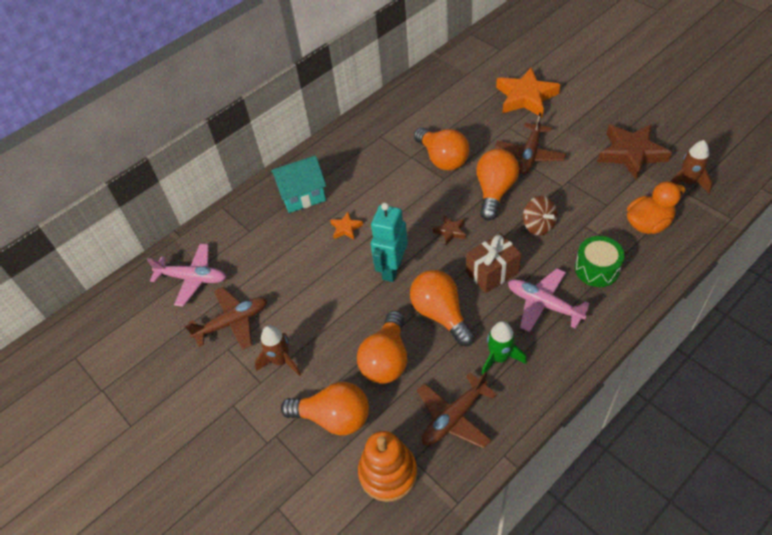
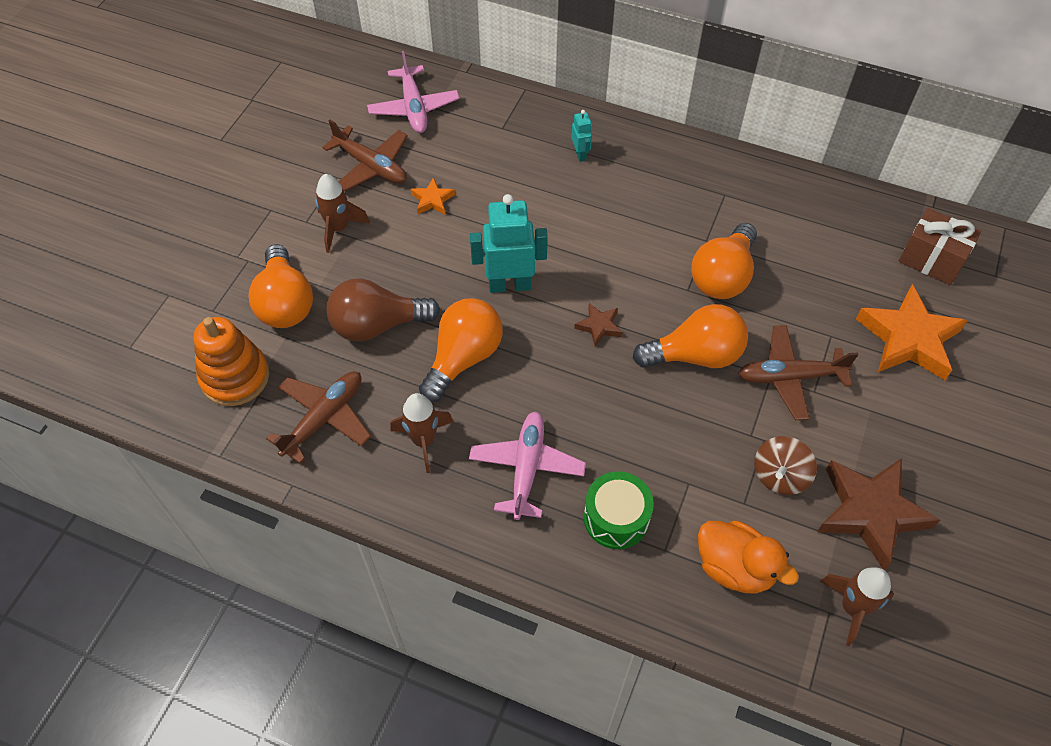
camera: 60 degrees right, 5 degrees up
turquoise house [271,156,326,213] -> turquoise robot [571,110,592,162]
orange star [330,212,363,240] -> orange star moved to [411,177,455,215]
orange light bulb [357,311,407,384] -> brown light bulb [327,278,440,342]
brown plane [417,371,497,449] -> brown plane turned 105 degrees clockwise [266,371,371,464]
brown gift [466,233,521,293] -> brown gift moved to [899,208,981,285]
green rocket [481,321,527,375] -> brown rocket [391,393,453,473]
brown spinning top [523,196,557,235] -> brown spinning top moved to [754,436,817,495]

